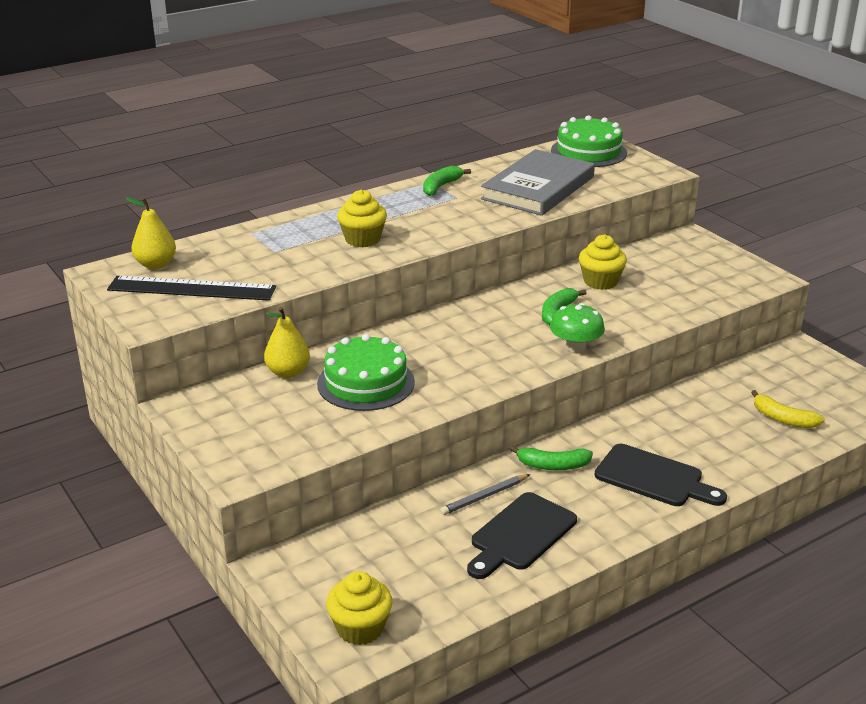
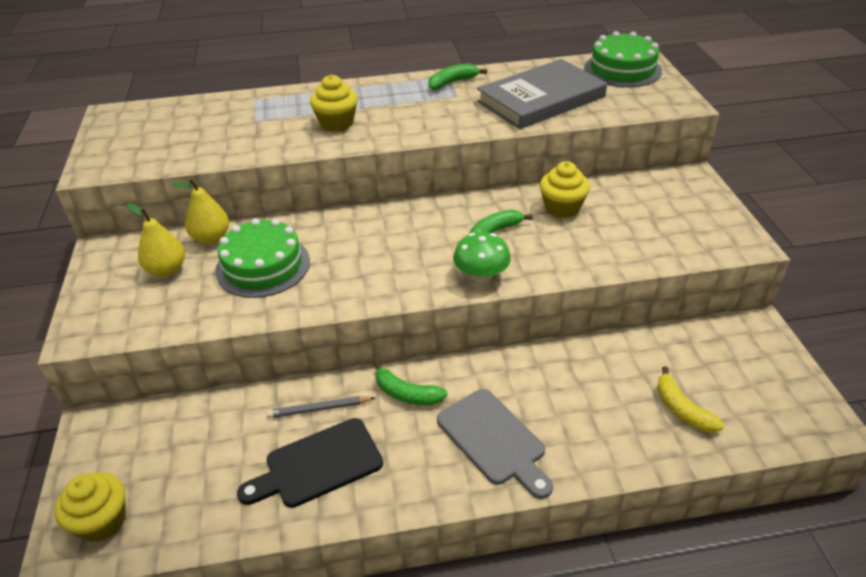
camera: 25 degrees right, 10 degrees up
black ruler [107,276,276,301] -> none
yellow pear [125,197,176,269] -> yellow pear moved to [127,203,185,277]
black cutting board [595,444,727,506] -> grey cutting board [437,389,553,499]

